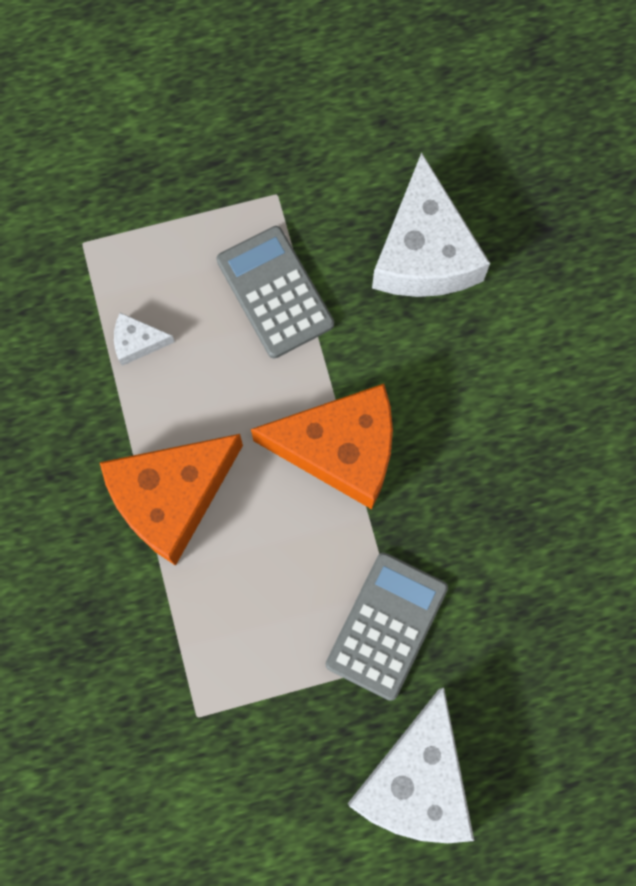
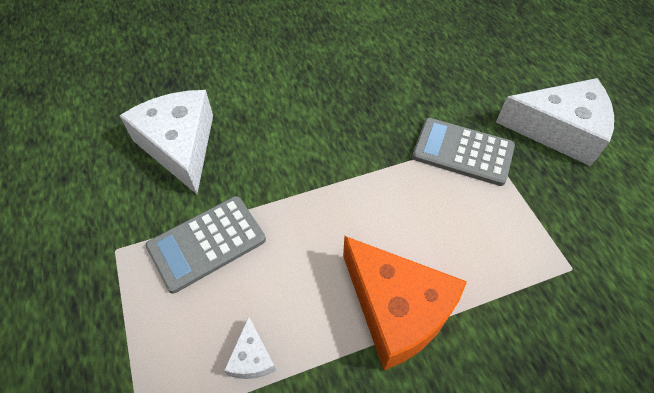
camera: 95 degrees left, 20 degrees down
orange cheese [251,384,393,509] -> none
white cheese [372,152,490,297] -> white cheese turned 105 degrees counterclockwise [119,90,213,194]

